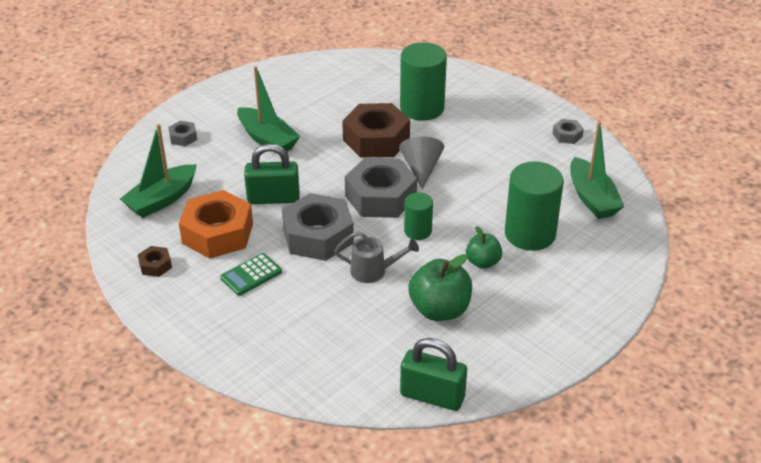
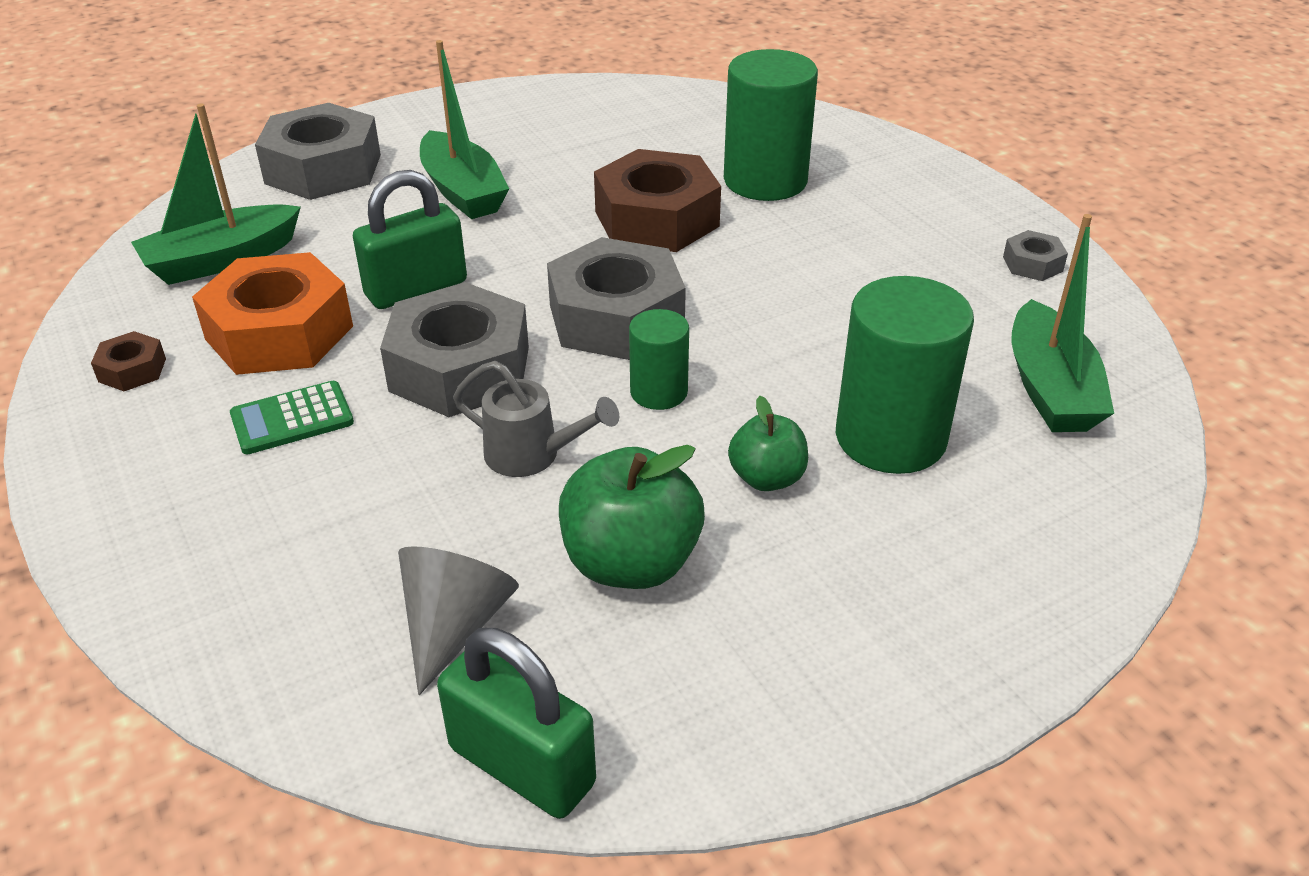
camera: 15 degrees right, 0 degrees up
grey nut [168,121,197,146] -> grey nut [255,103,381,200], size x2.23
green padlock [244,144,299,204] -> green padlock turned 45 degrees counterclockwise [353,170,467,309]
grey cone [399,137,444,189] -> grey cone moved to [398,546,519,695]

